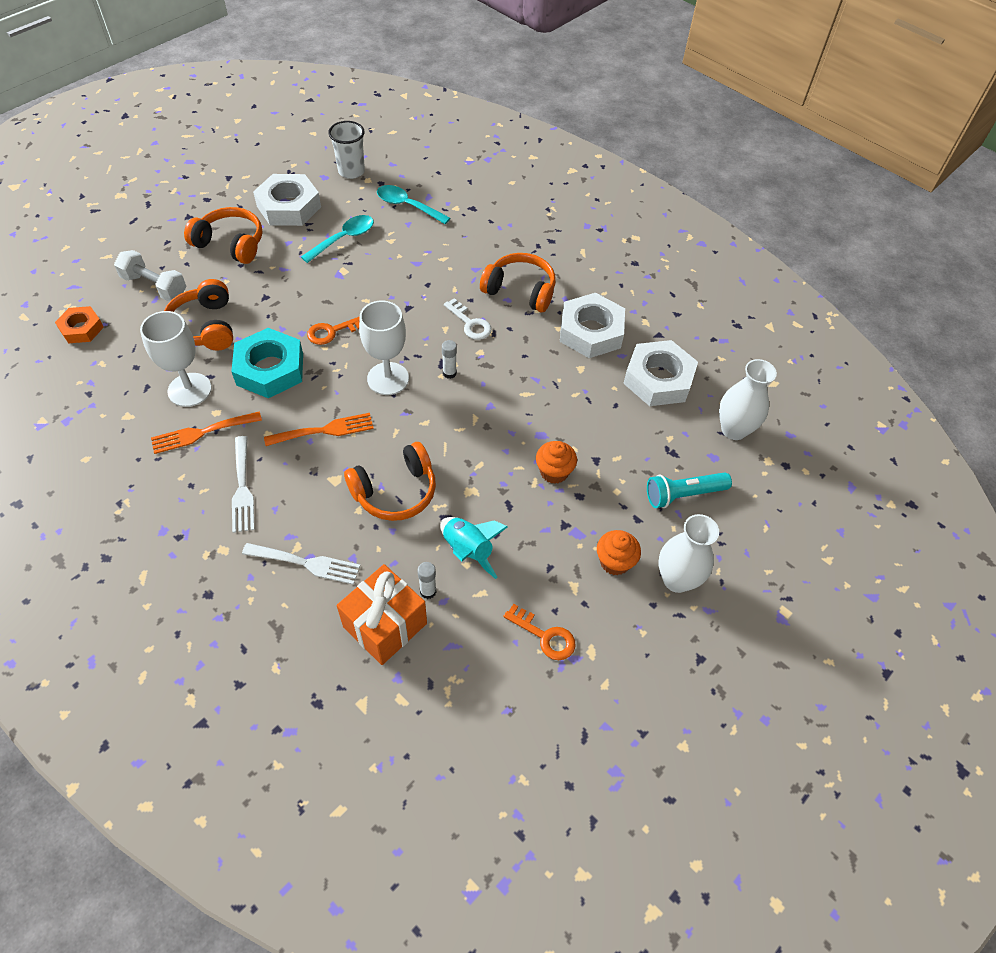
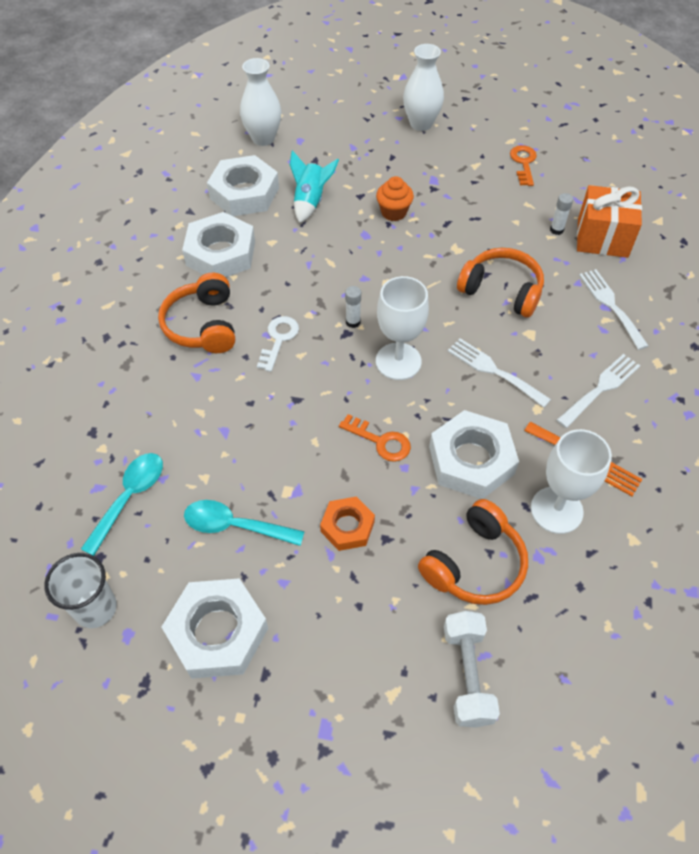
camera: 120 degrees left, 0 degrees up
orange nut [55,306,104,344] -> orange nut moved to [320,497,375,551]
orange headphones [184,207,262,264] -> none
turquoise nut [231,328,303,398] -> white nut [429,410,519,499]
orange fork [264,413,374,446] -> white fork [448,338,551,407]
turquoise spoon [377,185,450,224] -> turquoise spoon turned 150 degrees counterclockwise [81,453,163,556]
turquoise rocket [440,517,508,579] -> turquoise rocket moved to [290,150,339,223]
orange cupcake [597,530,641,575] -> none
turquoise flashlight [647,472,732,508] -> none

